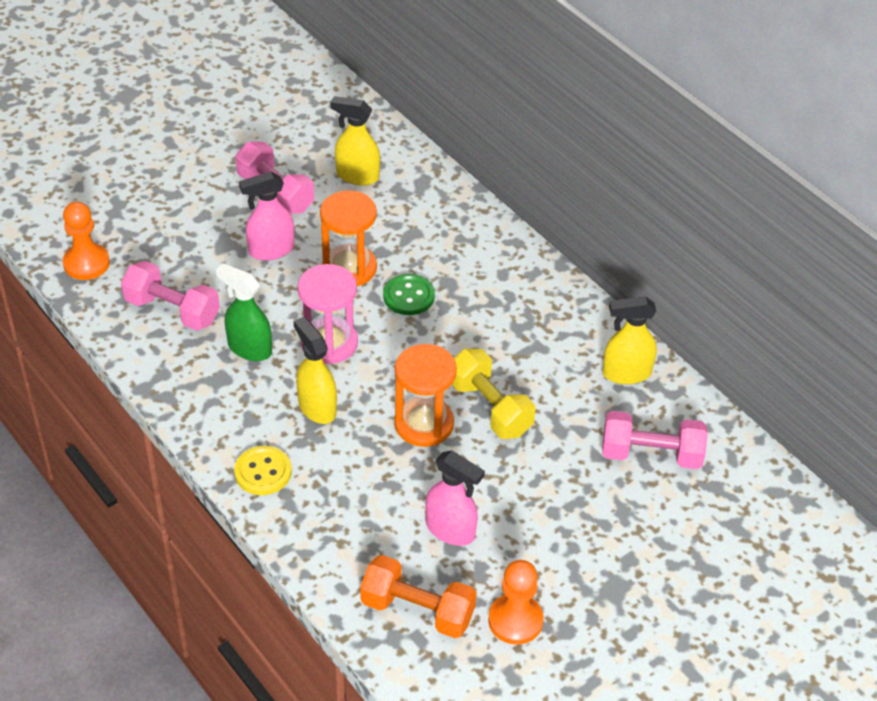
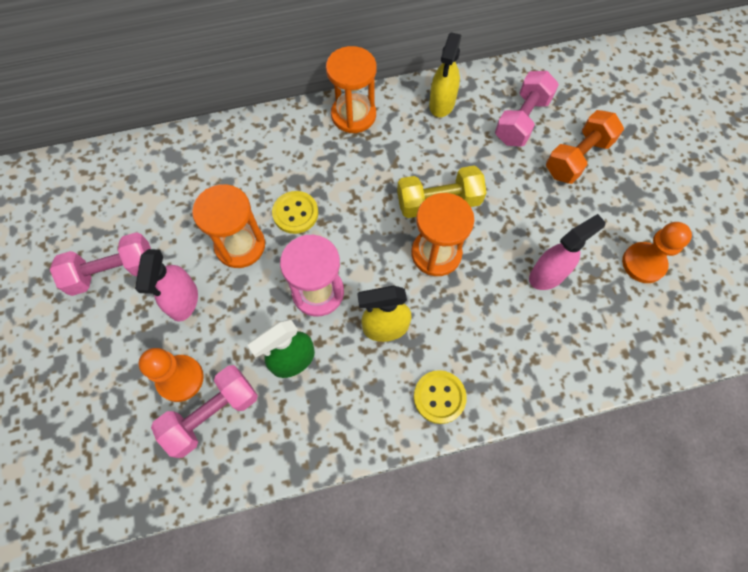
camera: 65 degrees left, 20 degrees up
orange pawn [63,202,110,280] -> orange pawn moved to [138,348,204,402]
yellow spray bottle [330,96,380,186] -> none
orange dumbbell [360,555,477,638] -> orange dumbbell moved to [546,110,624,184]
green button [383,274,435,315] -> yellow button [272,191,318,234]
none -> orange hourglass [326,46,377,133]

